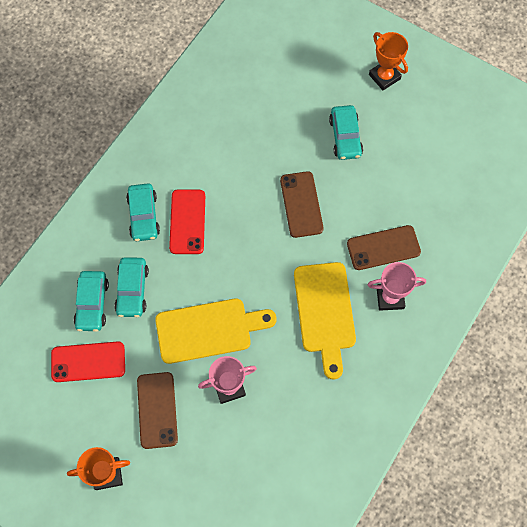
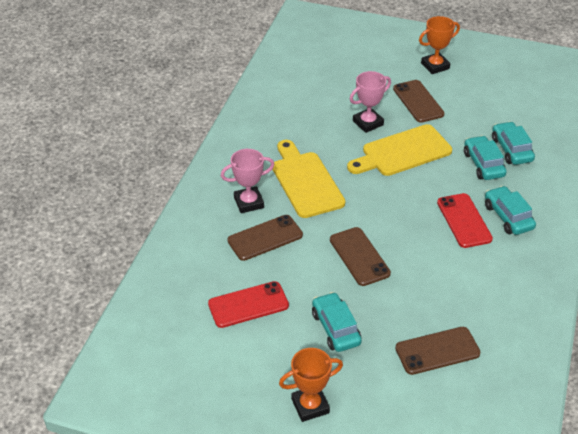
camera: 165 degrees right, 25 degrees down
red phone [51,341,125,382] -> red phone moved to [208,281,289,328]
orange trophy [369,32,408,90] -> orange trophy turned 60 degrees counterclockwise [279,348,343,422]
none -> brown phone [395,327,480,375]

